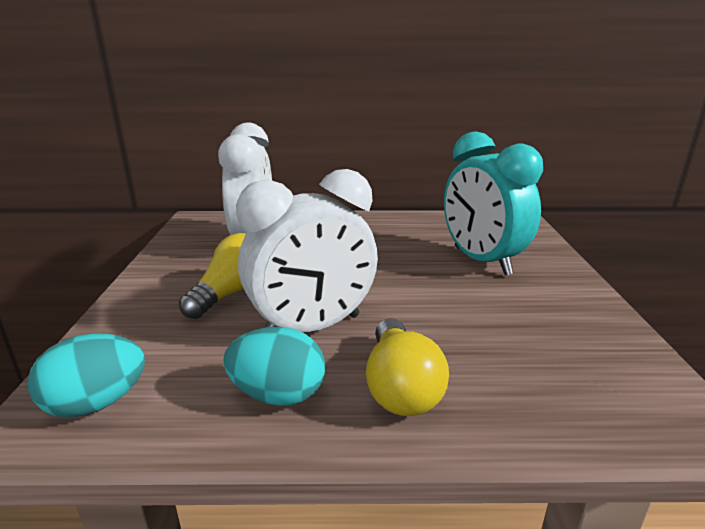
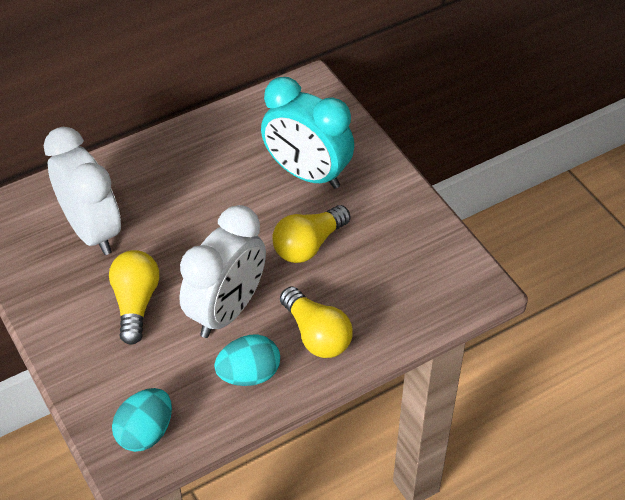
camera: 30 degrees left, 25 degrees up
none -> yellow light bulb [272,205,350,263]

